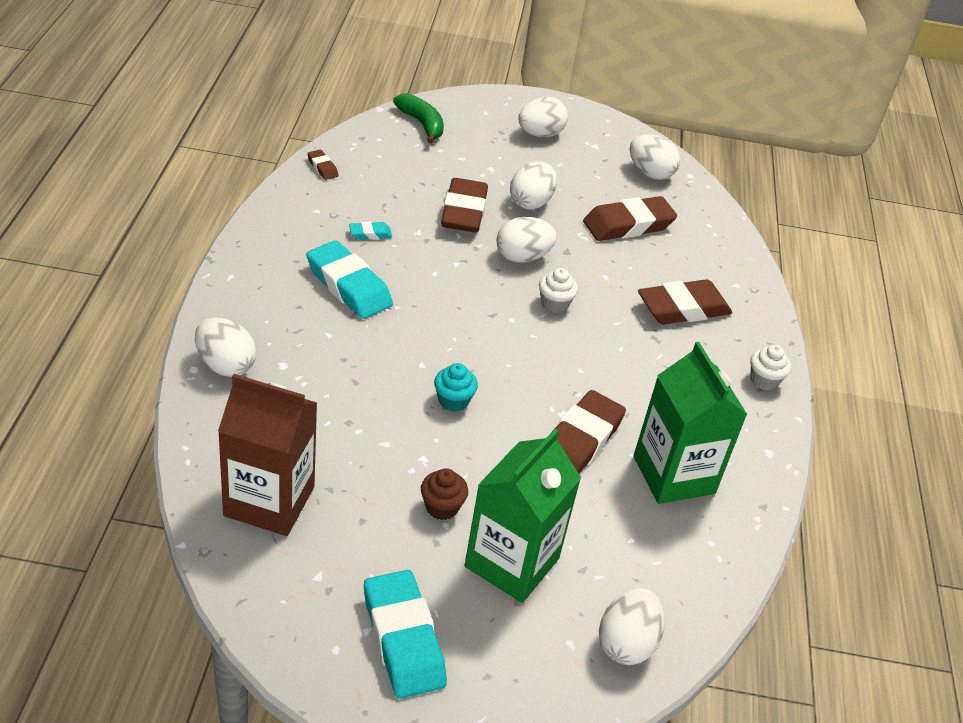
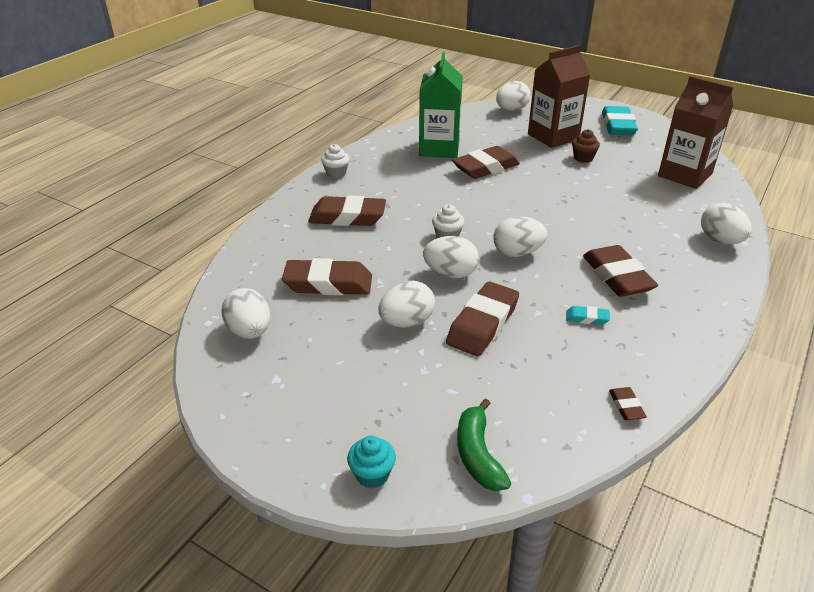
camera: 150 degrees left, 5 degrees down
turquoise eraser [306,240,393,319] -> brown eraser [583,245,658,297]
turquoise cupcake [434,363,478,412] -> turquoise cupcake moved to [347,436,396,488]
green carton [465,429,581,603] -> brown carton [528,45,591,148]
white egg [518,96,568,138] -> white egg moved to [493,216,547,257]

